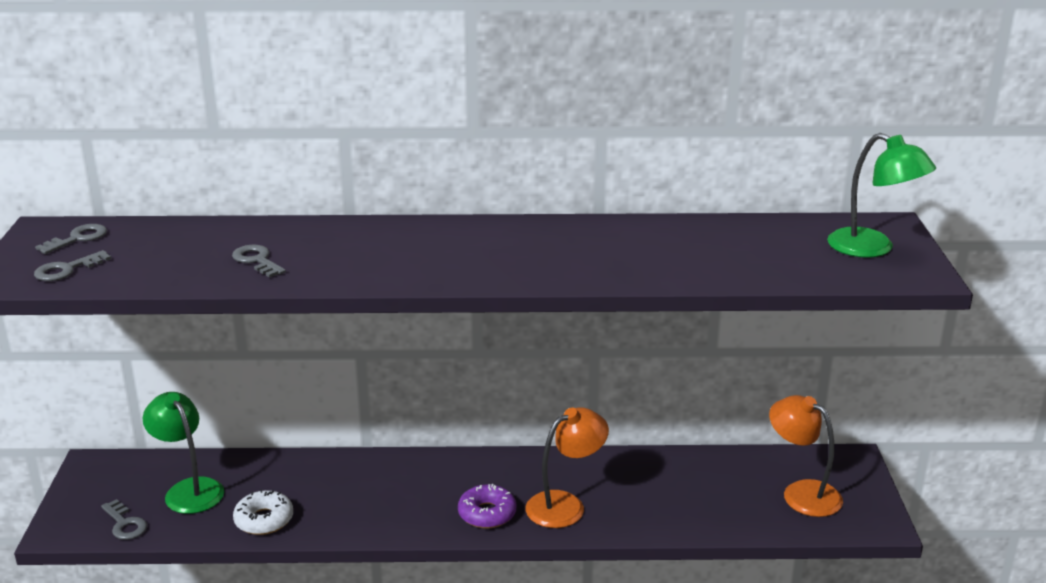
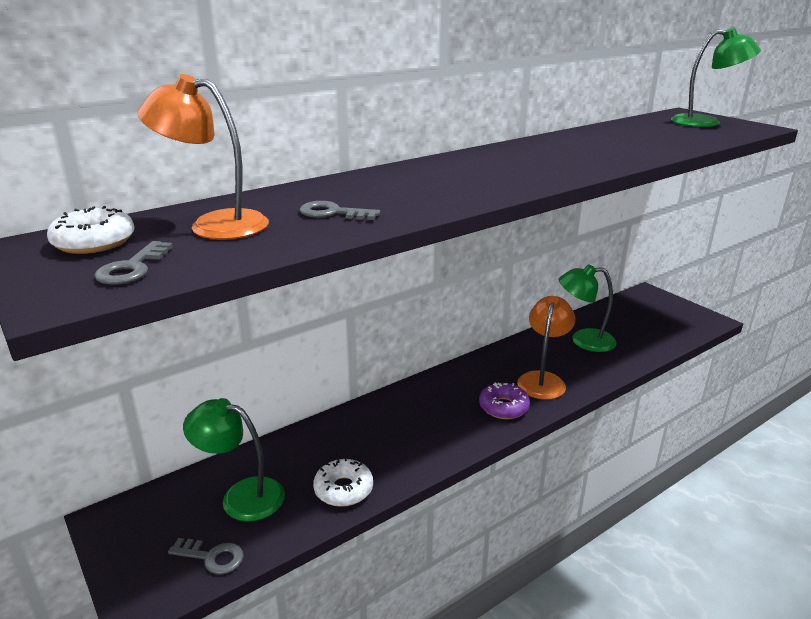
camera: 35 degrees left, 0 degrees up
grey key [35,224,107,254] -> white donut [47,206,135,254]
orange lamp [769,395,843,517] -> orange lamp moved to [137,74,269,240]
none -> green lamp [559,264,617,352]

